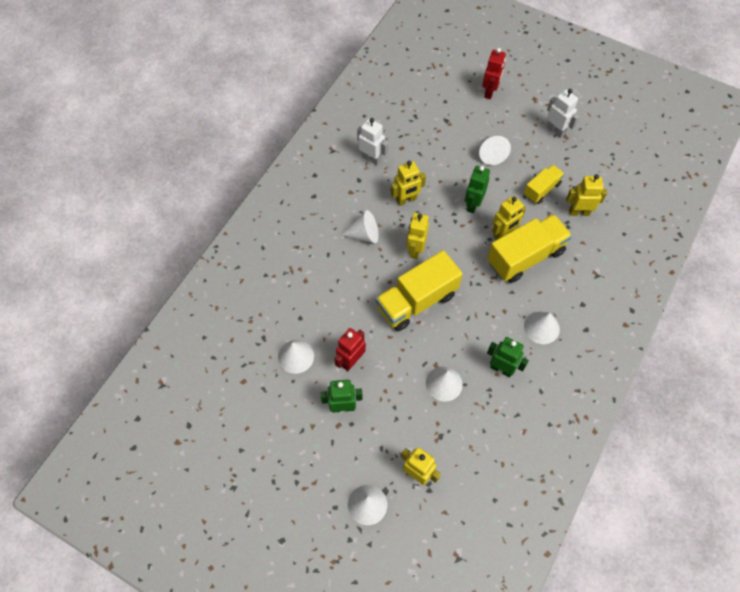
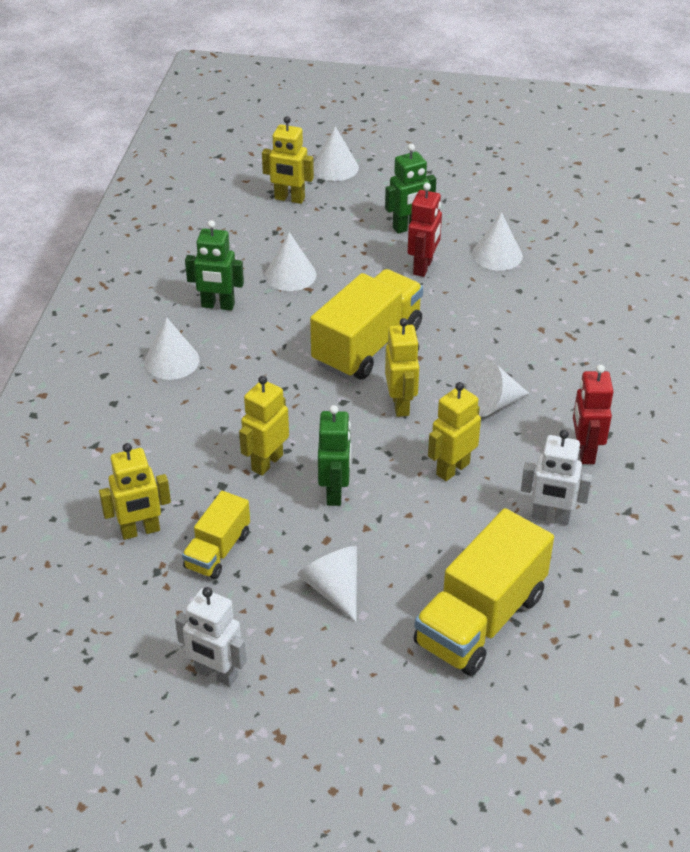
camera: 160 degrees right, 20 degrees down
red robot [482,48,506,99] -> red robot moved to [573,365,614,464]
yellow truck [487,214,572,283] -> yellow truck moved to [414,508,554,676]

